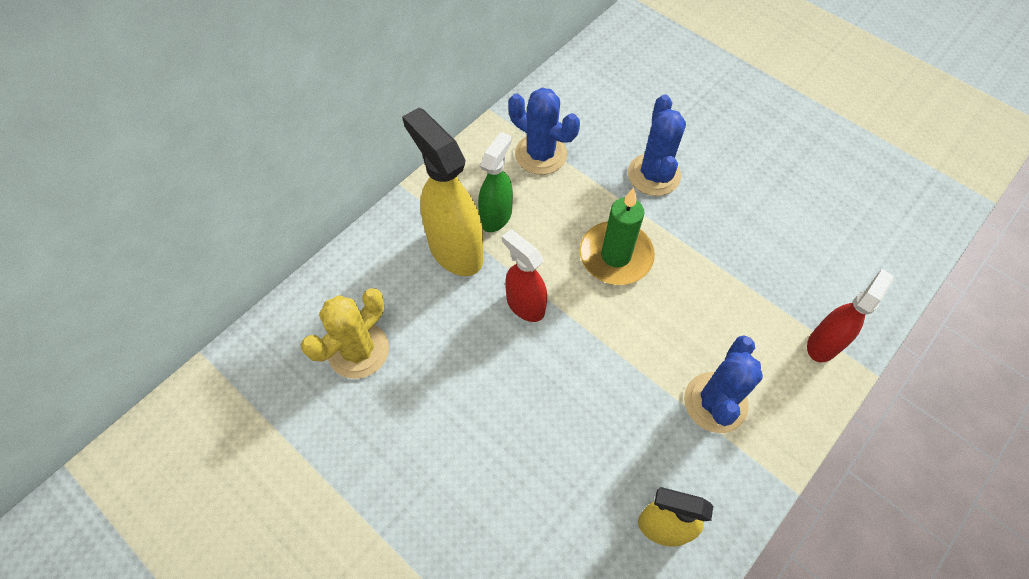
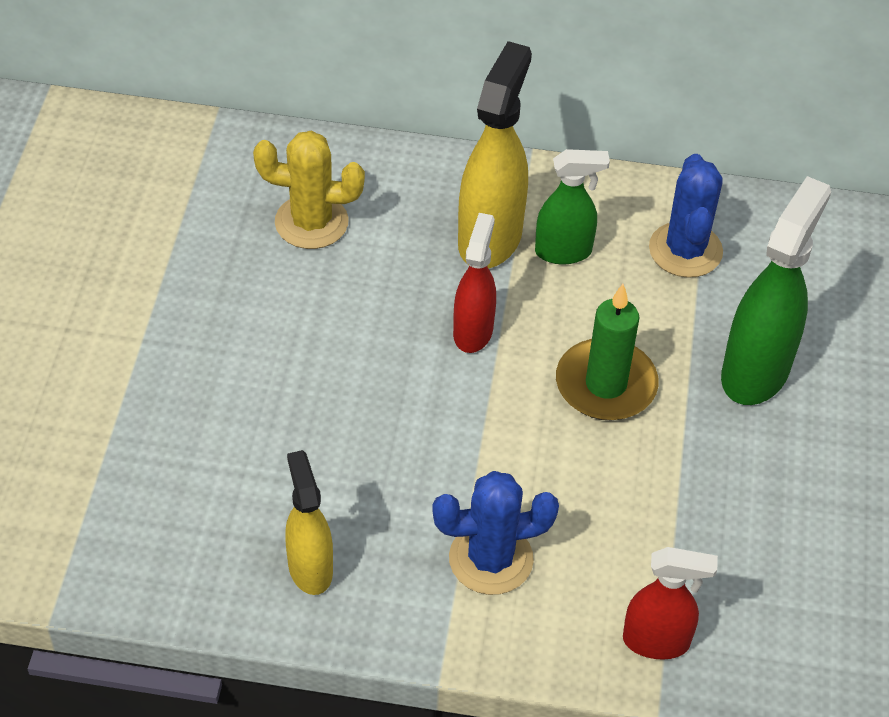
camera: 55 degrees right, 10 degrees down
blue cactus [628,95,686,196] -> green spray bottle [721,176,831,405]

